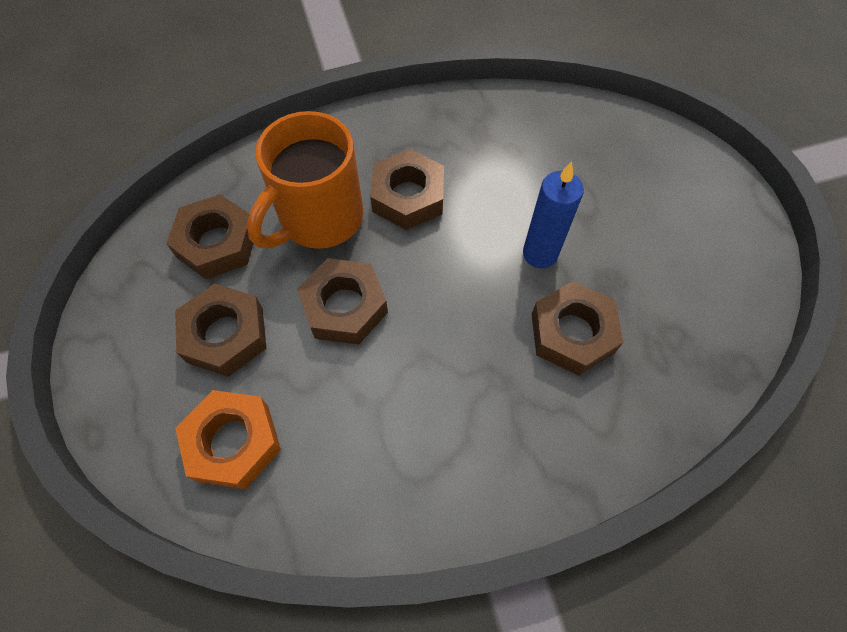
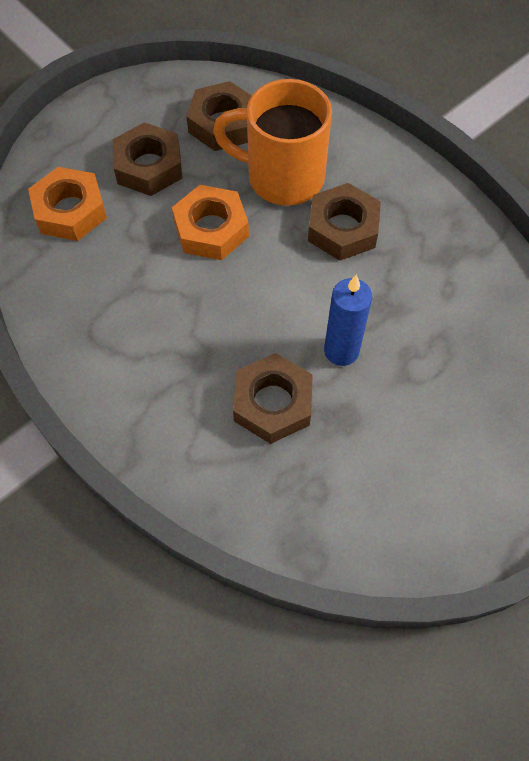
camera: 65 degrees right, 0 degrees up
brown nut [297,258,388,345] -> orange nut [172,185,249,260]

